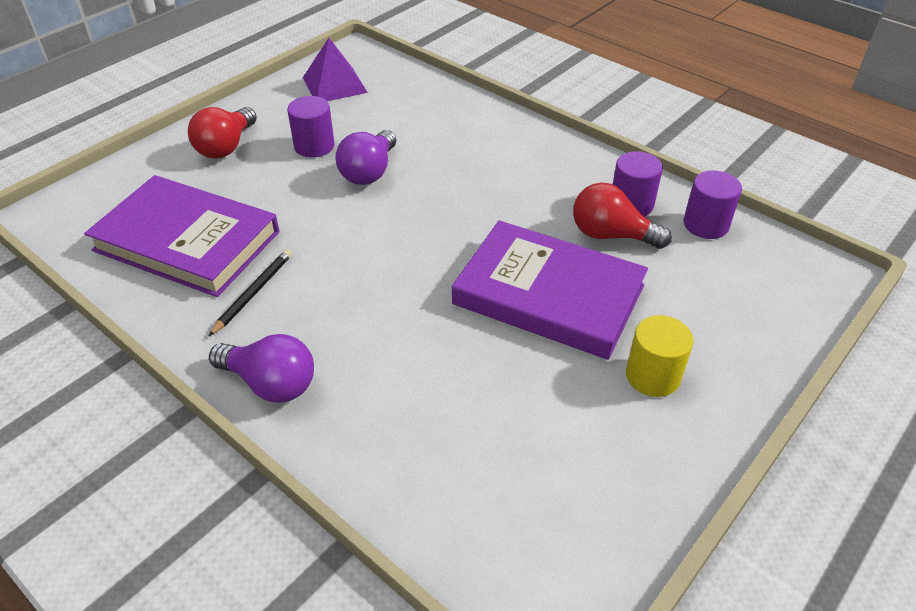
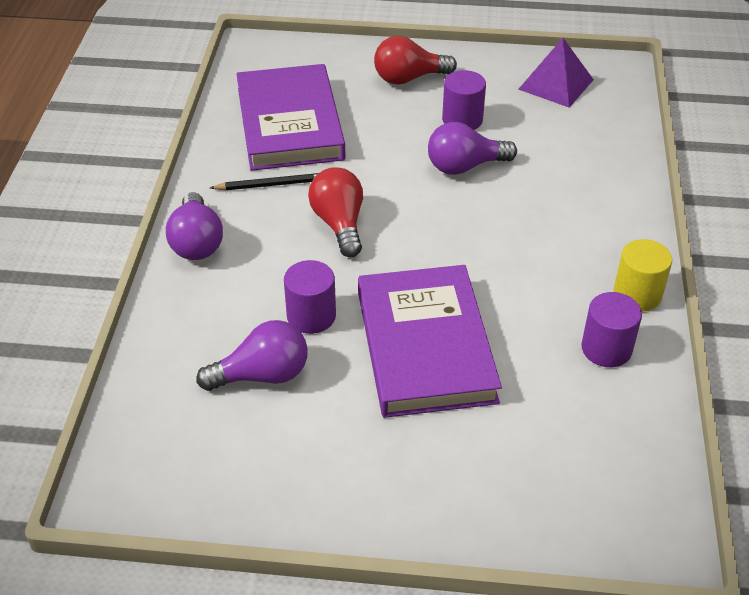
camera: 55 degrees right, 0 degrees up
red light bulb [573,183,672,249] -> red light bulb moved to [308,167,363,257]
yellow cylinder [626,315,693,397] -> yellow cylinder moved to [613,239,672,311]
purple cylinder [684,170,742,239] -> purple cylinder moved to [284,260,336,334]
none -> purple light bulb [196,320,308,391]

